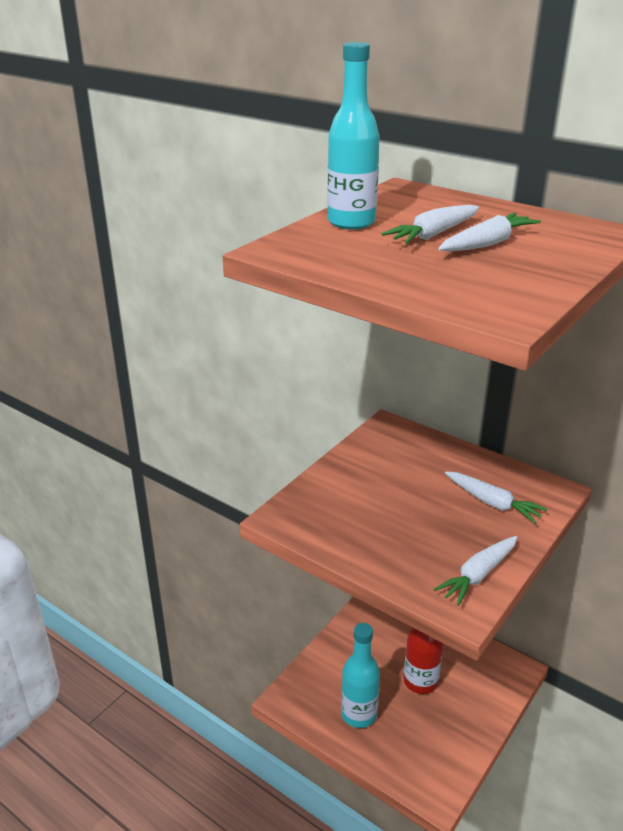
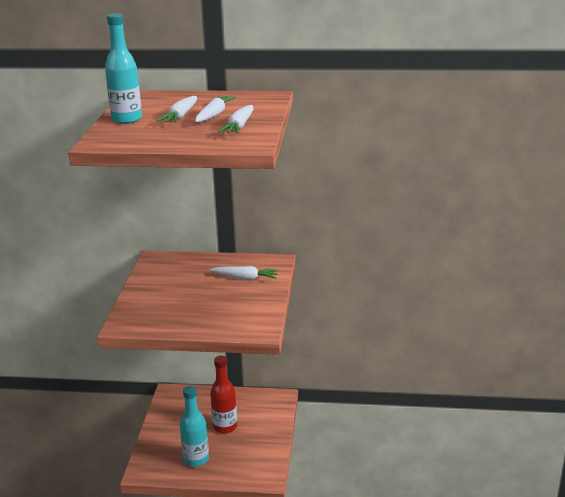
camera: 30 degrees left, 5 degrees down
white carrot [434,536,518,606] -> white carrot moved to [218,105,254,134]

